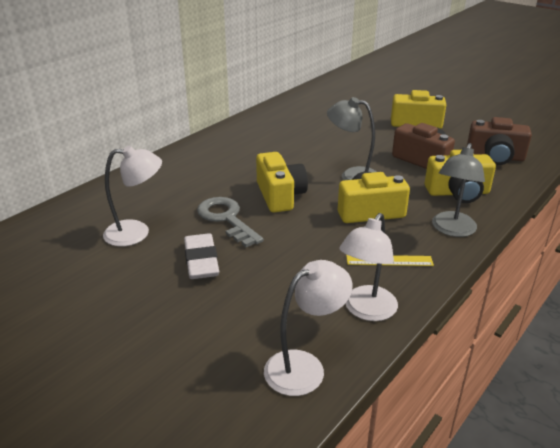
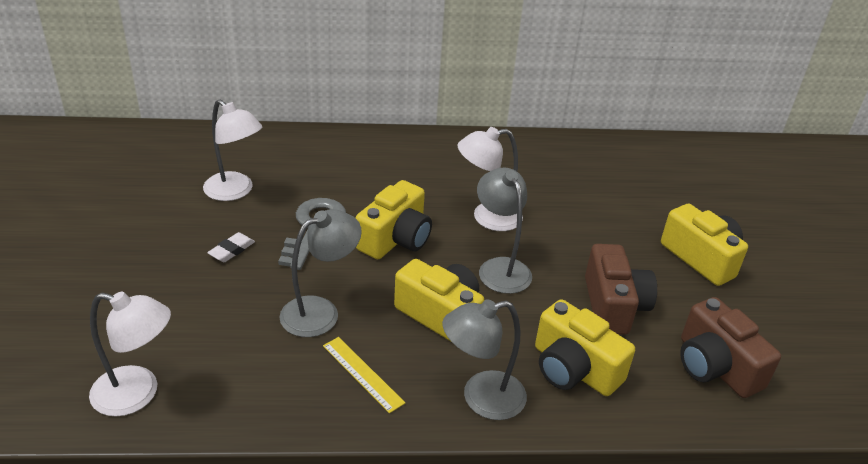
camera: 45 degrees right, 5 degrees up
white eraser [184,233,219,279] -> white eraser [207,232,255,262], size x0.57
white lamp [339,213,398,321] -> white lamp moved to [458,127,523,231]
none -> grey lamp [279,209,362,337]

